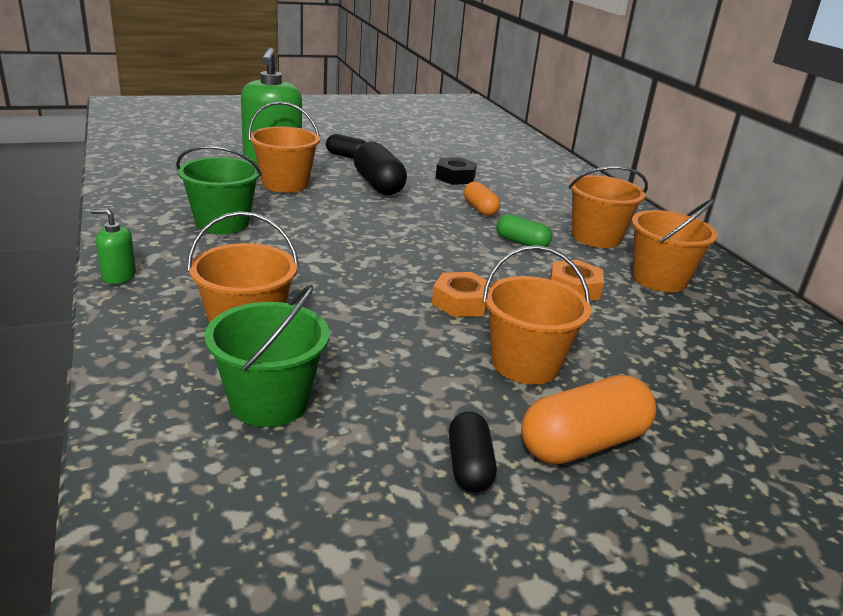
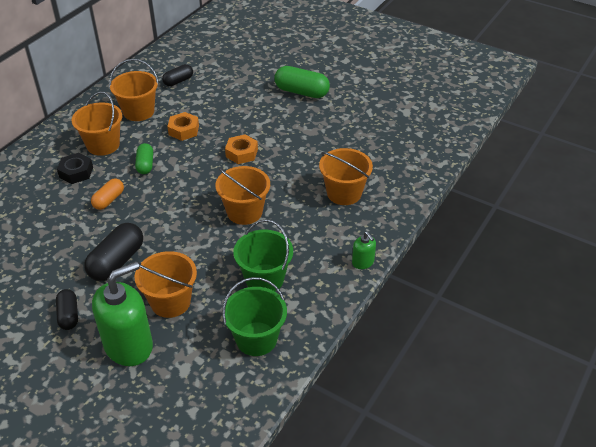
camera: 125 degrees left, 15 degrees up
green bucket [204,285,329,427] -> green bucket moved to [222,277,287,356]
black nut [436,157,477,185] -> black nut moved to [57,153,93,184]
black capsule [449,411,497,492] -> black capsule moved to [162,64,193,86]
orange bucket [483,245,591,385] -> orange bucket moved to [215,166,270,225]
orange capsule [521,375,656,465] -> green capsule [274,66,330,98]

